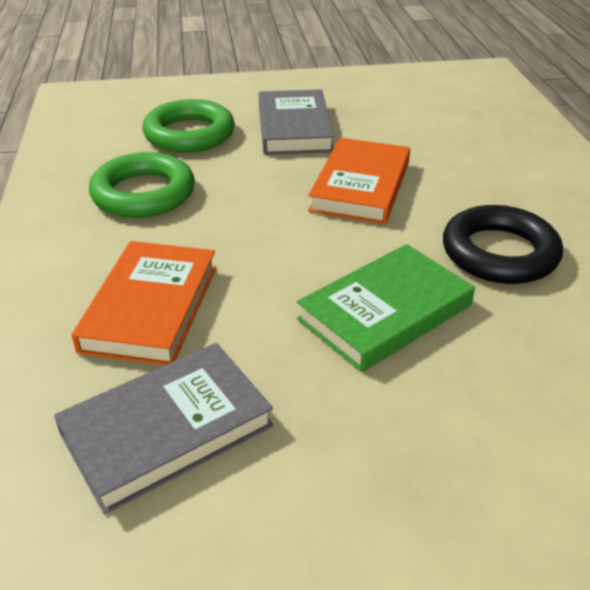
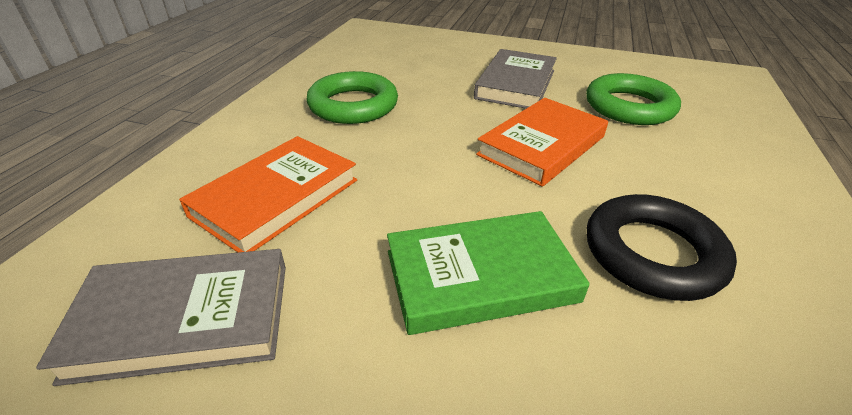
camera: 25 degrees right, 0 degrees up
green ring [142,99,235,153] -> green ring moved to [586,73,681,125]

